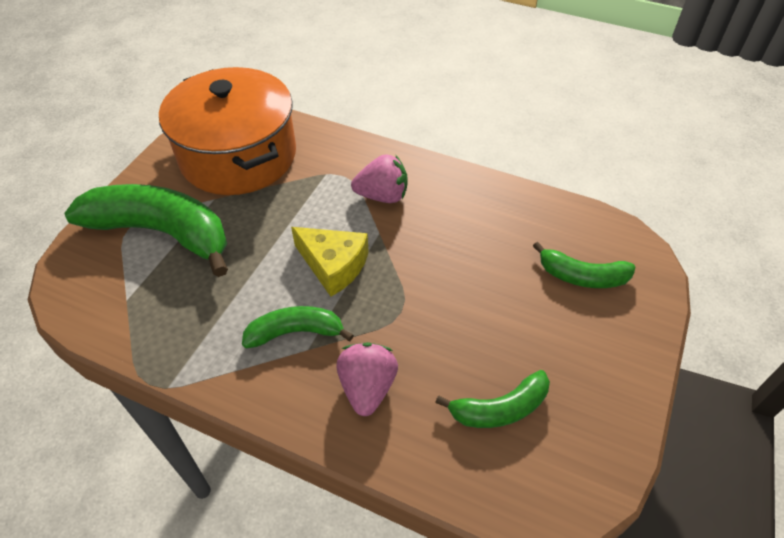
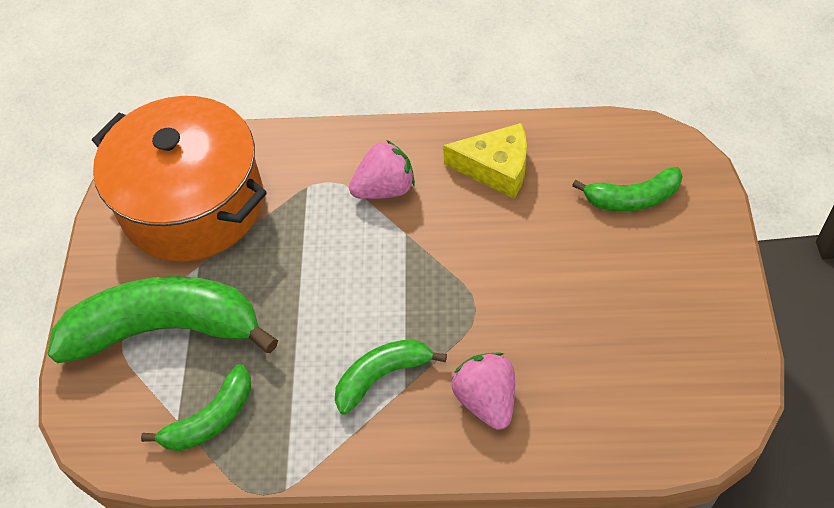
camera: 20 degrees left, 5 degrees up
yellow cheese [291,227,369,297] -> yellow cheese moved to [443,123,527,199]
green banana [435,370,550,428] -> green banana moved to [141,364,251,451]

